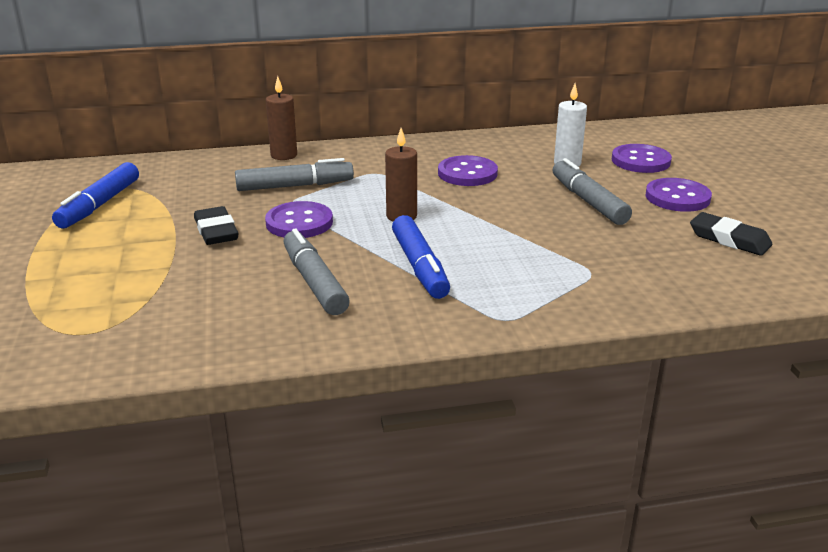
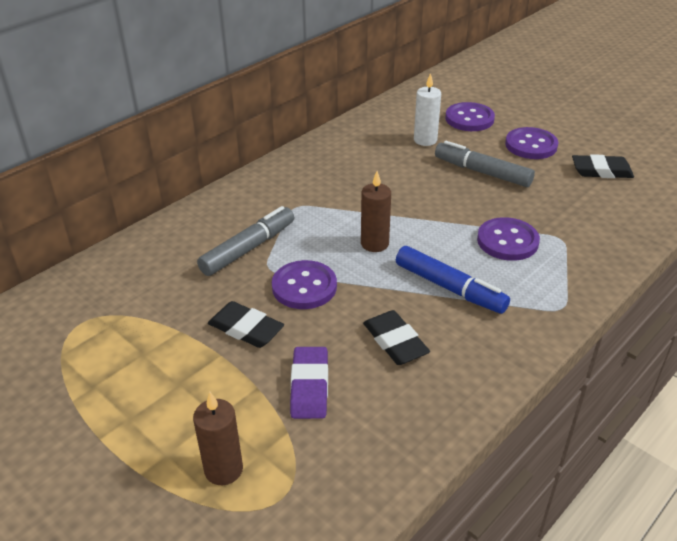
camera: 35 degrees left, 10 degrees up
blue marker [52,162,139,229] -> none
brown candle [266,76,297,160] -> brown candle moved to [193,392,243,485]
grey marker [283,228,350,315] -> black eraser [363,310,430,365]
purple button [438,155,498,186] -> purple button moved to [477,217,540,261]
none -> purple eraser [290,347,328,419]

